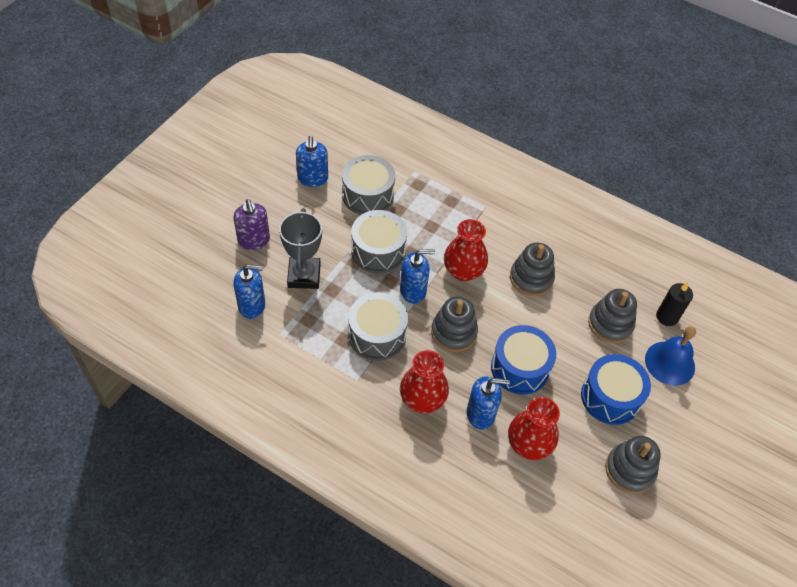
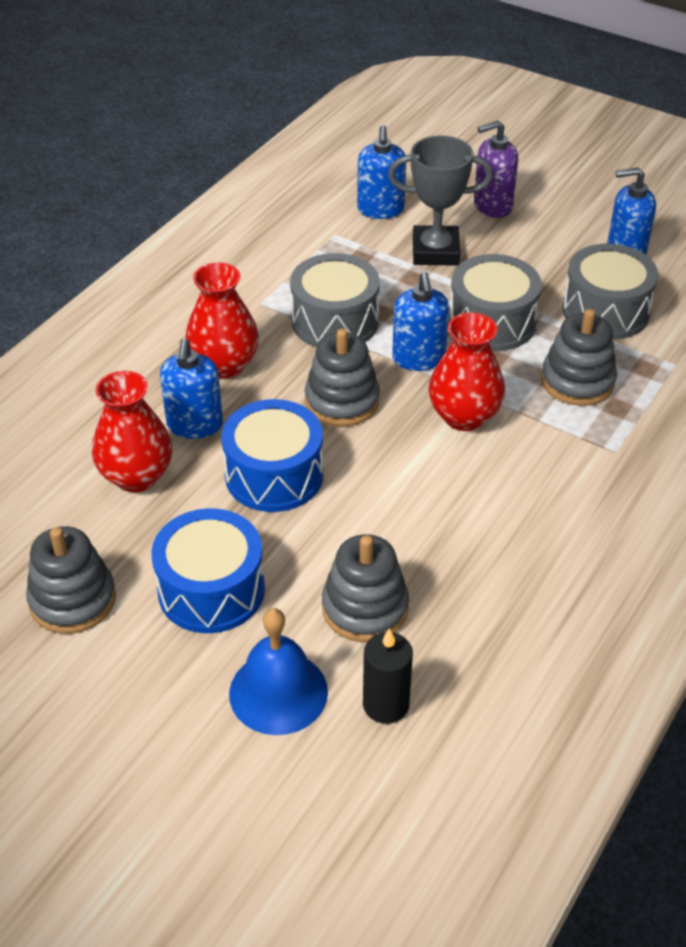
camera: 95 degrees right, 10 degrees down
grey stacking toy [510,243,555,296] -> grey stacking toy moved to [541,309,617,406]

